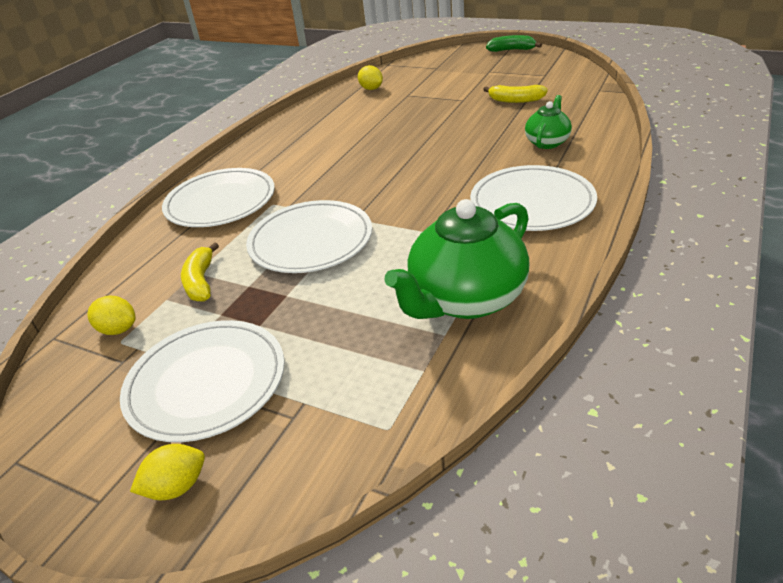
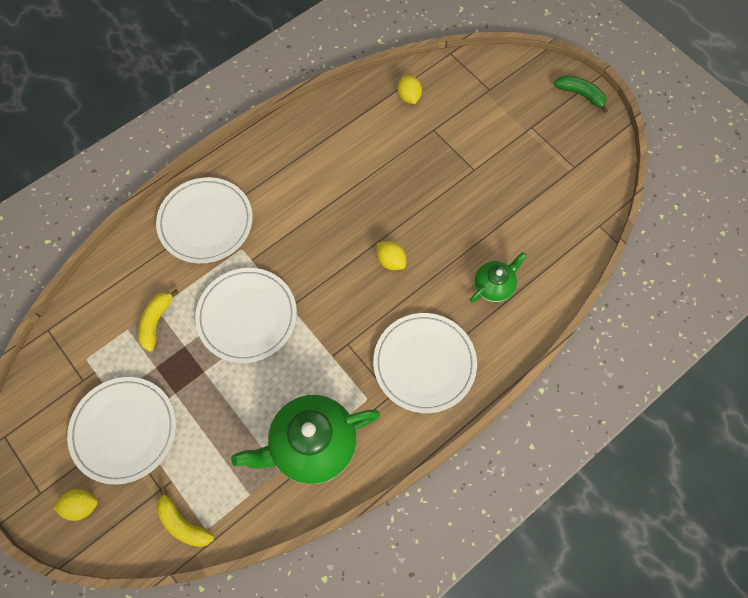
camera: 20 degrees right, 30 degrees up
yellow lemon [87,296,135,335] -> yellow lemon moved to [377,241,406,270]
yellow banana [483,85,548,103] -> yellow banana moved to [156,487,214,547]

